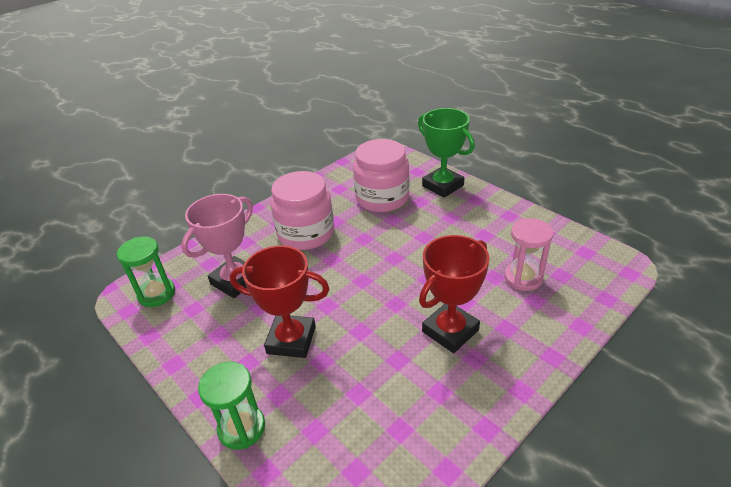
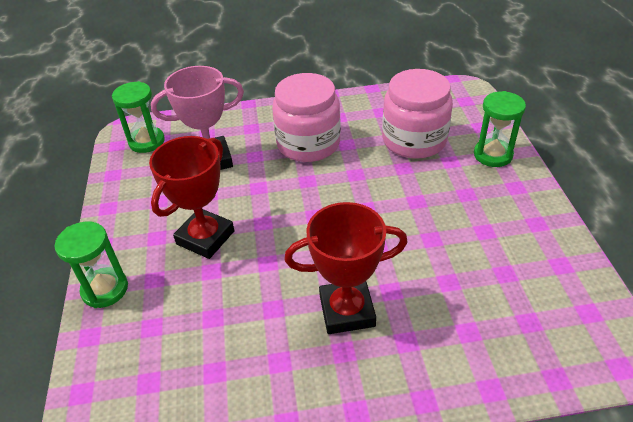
camera: 35 degrees right, 5 degrees up
red trophy [230,246,330,358] -> red trophy turned 75 degrees clockwise [149,136,234,259]
green trophy [418,108,475,198] -> green hourglass [474,91,526,167]
pink hourglass [504,218,553,291] -> none

